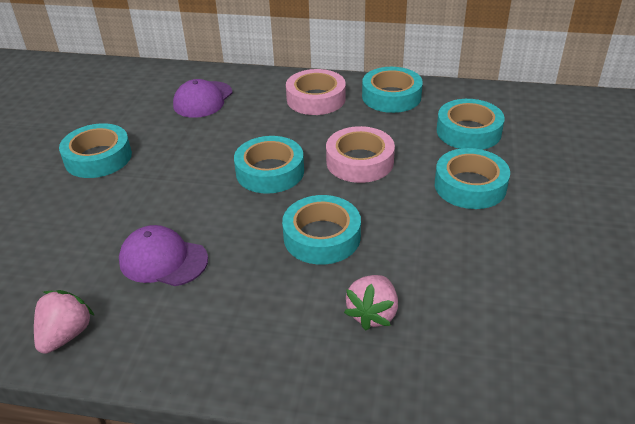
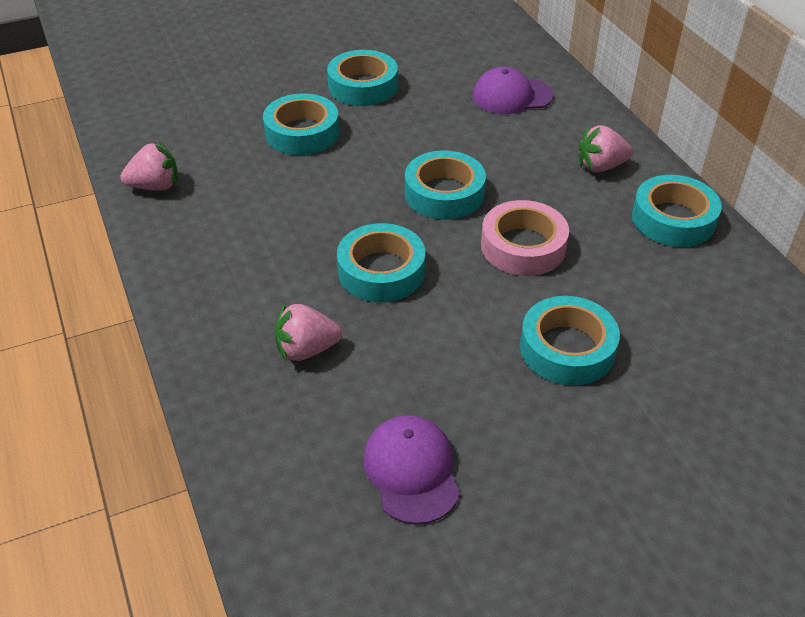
camera: 55 degrees right, 5 degrees up
purple cap [119,225,208,286] -> purple cap moved to [363,415,460,525]
pink tape [286,69,346,115] -> pink strawberry [578,125,633,173]
turquoise tape [437,99,505,150] -> turquoise tape moved to [263,93,339,155]

